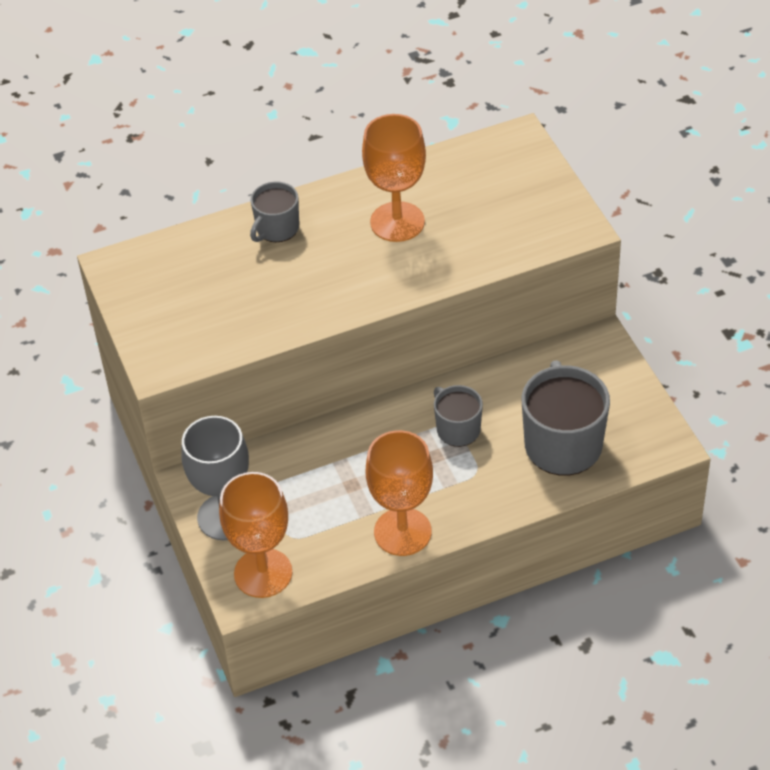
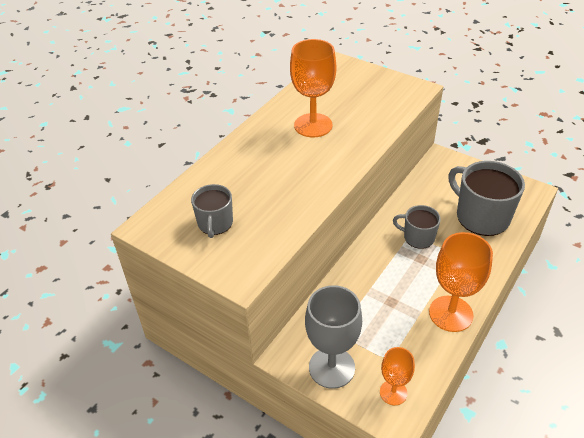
camera: 35 degrees left, 5 degrees down
orange goblet [219,472,292,598] -> orange goblet [380,347,415,405], size x0.57
grey mug [250,182,299,242] -> grey mug moved to [191,184,233,238]

